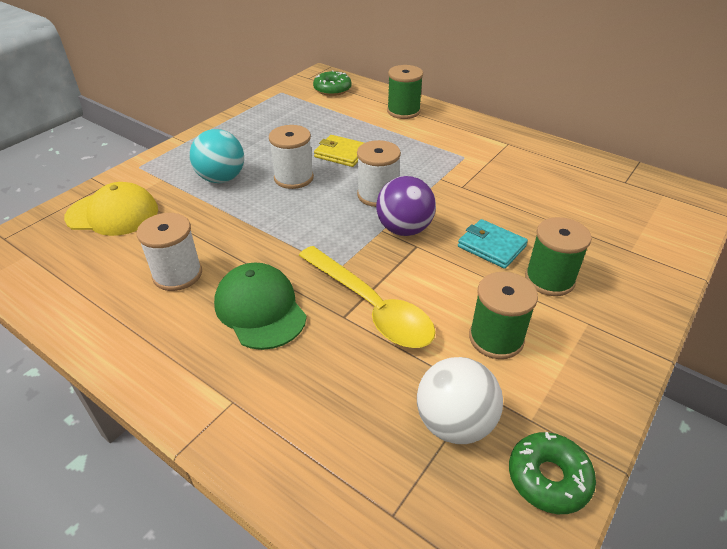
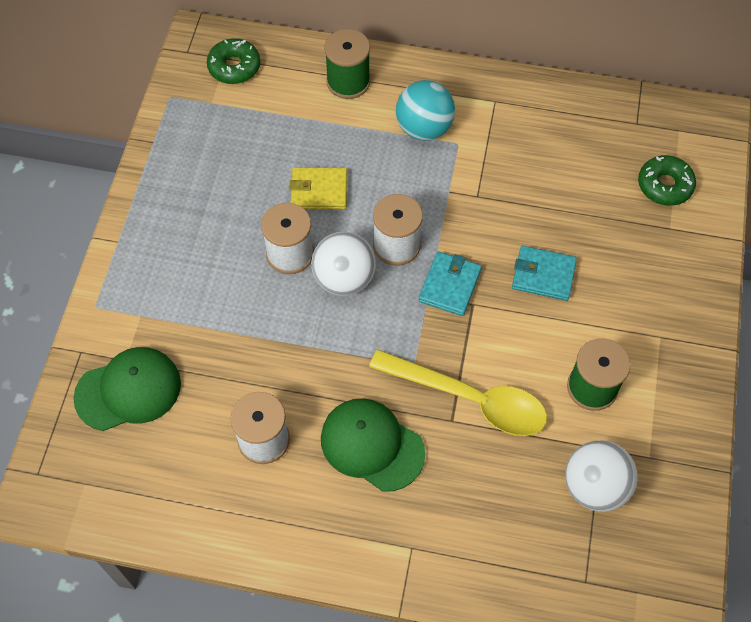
camera: 25 degrees left, 20 degrees up
yellow cap [64,182,158,236] -> green cap [73,347,181,431]
turquoise ball [190,129,244,183] -> turquoise ball moved to [396,80,455,141]
purple ball [376,176,436,236] -> turquoise wallet [419,252,482,316]
green donut [509,432,596,514] -> green donut moved to [638,155,696,206]
green spool [525,217,592,296] -> none
none -> white ball [311,231,376,296]

